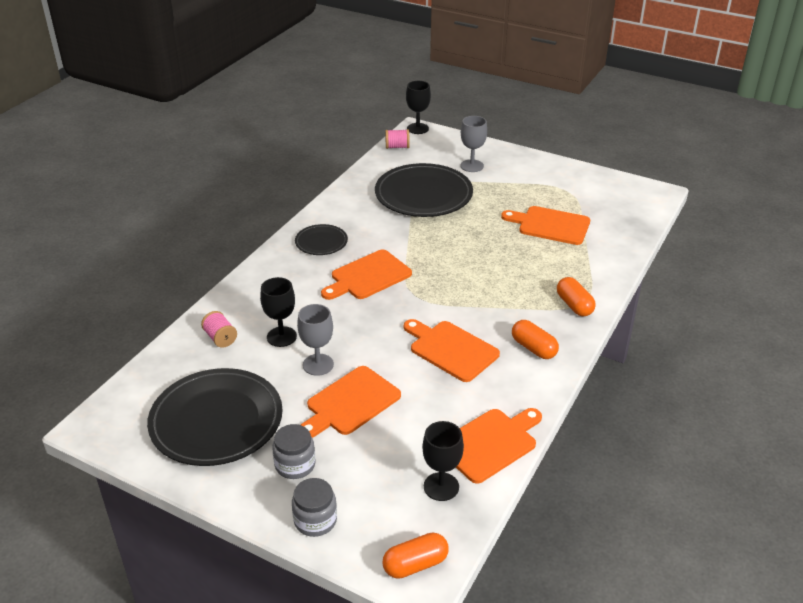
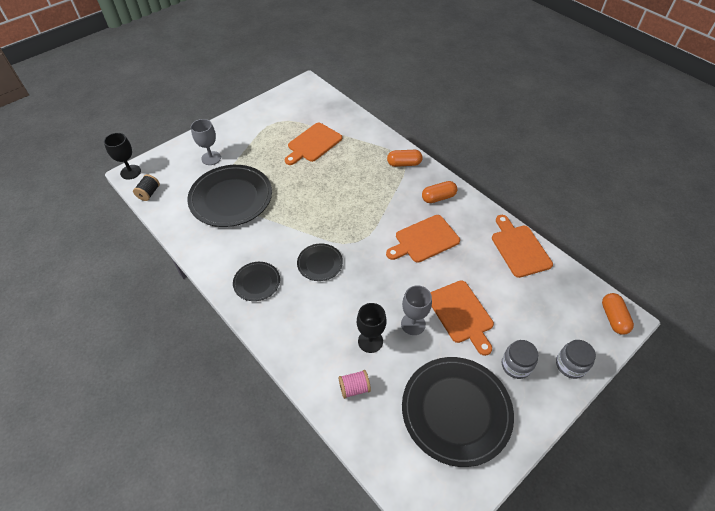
camera: 70 degrees left, 15 degrees up
orange cutting board [321,250,412,300] -> black plate [297,243,343,281]
pink spool [385,129,410,149] -> black spool [133,174,160,201]
black goblet [422,421,464,501] -> none

